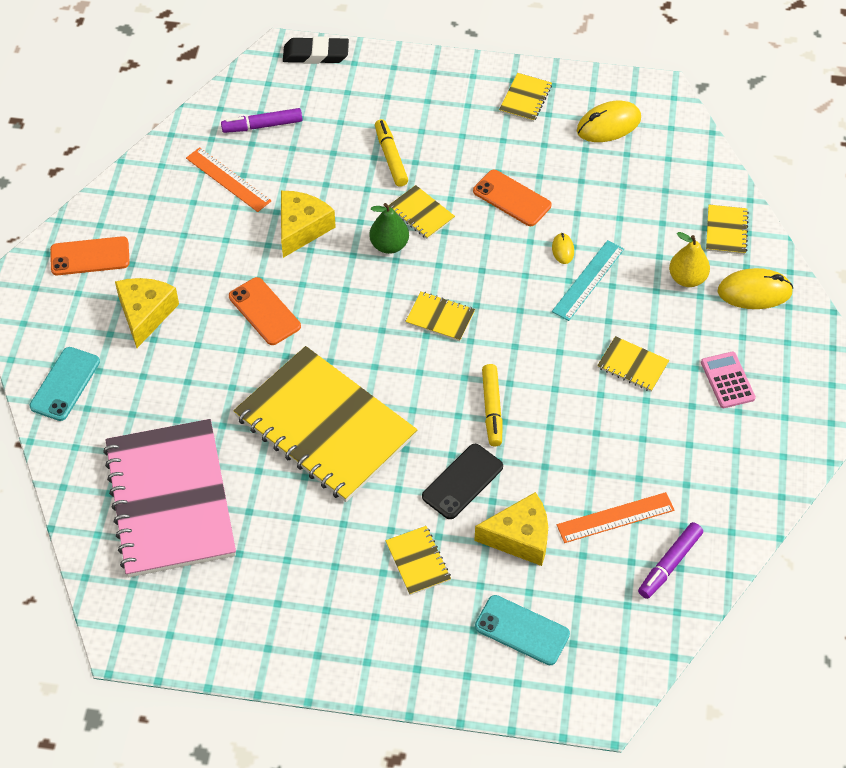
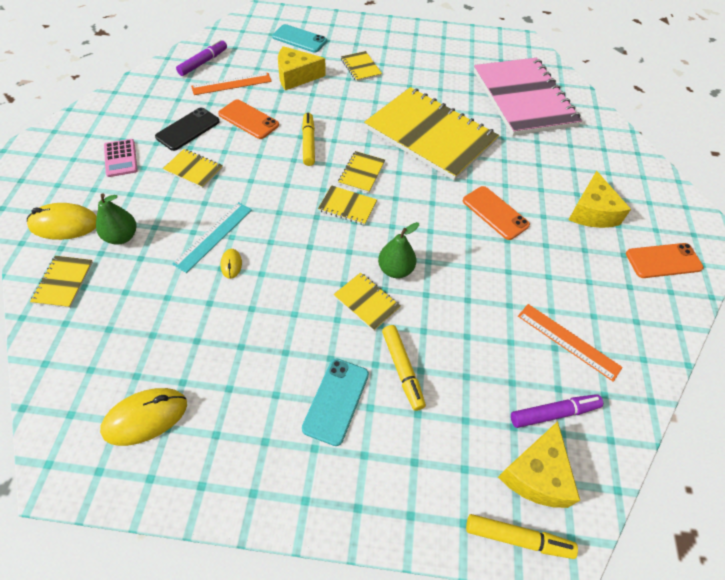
camera: 175 degrees right, 0 degrees up
turquoise phone [29,347,100,421] -> turquoise phone moved to [302,359,369,446]
yellow cheese [281,191,336,258] -> yellow cheese moved to [498,421,580,508]
black eraser [283,36,349,64] -> yellow marker [466,514,578,559]
black phone [422,444,503,519] -> black phone moved to [155,107,220,151]
orange phone [473,170,551,226] -> orange phone moved to [218,99,279,139]
yellow notebook [499,73,552,122] -> yellow notebook moved to [338,151,385,193]
yellow pear [669,232,710,287] -> green pear [96,193,137,244]

